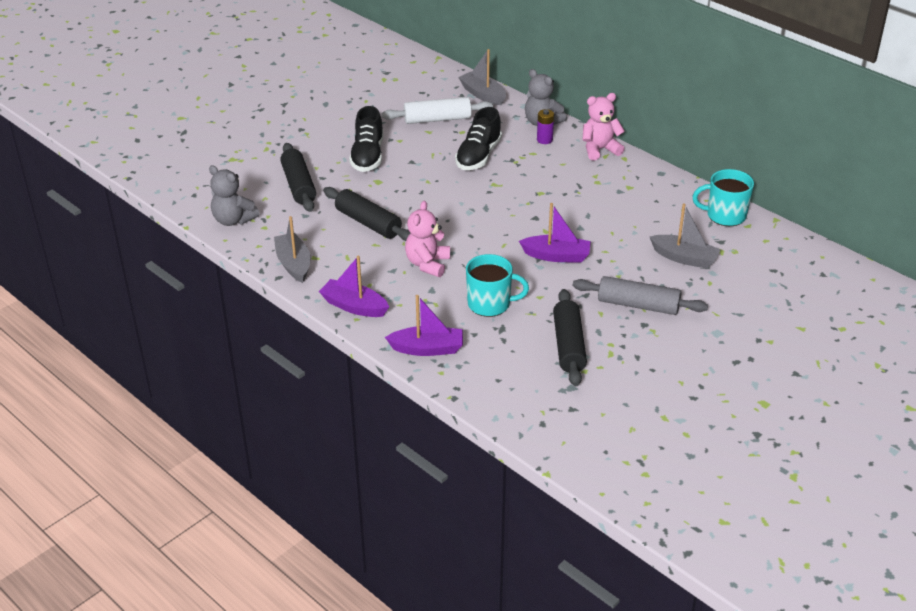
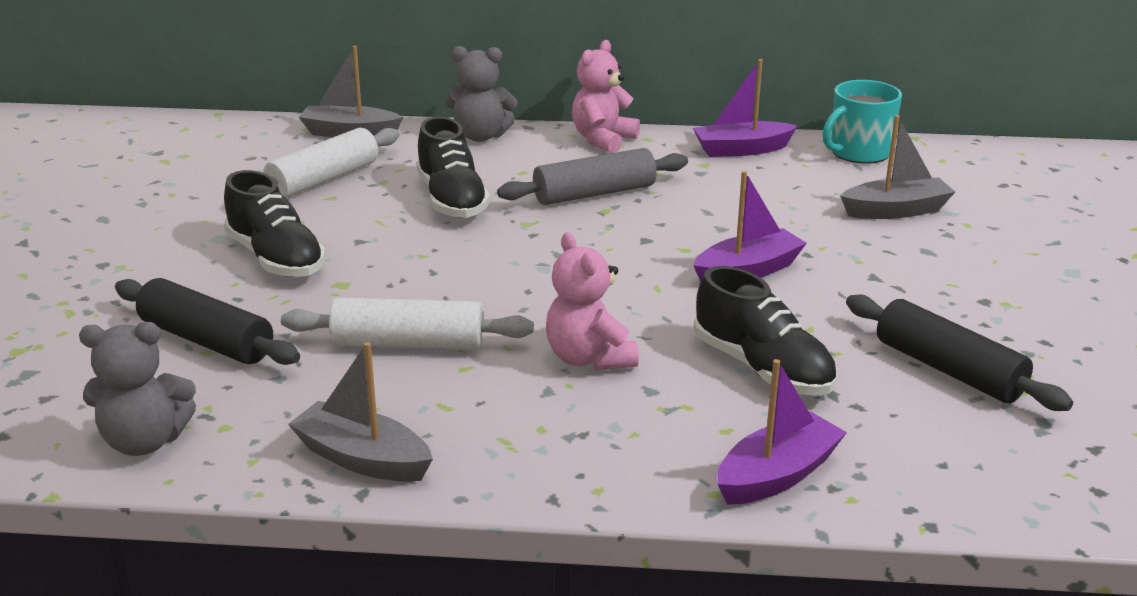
camera: 40 degrees left, 10 degrees down
purple boat [319,255,389,317] -> purple boat moved to [693,59,797,157]
black rolling pin [323,187,410,241] -> white rolling pin [281,297,534,350]
turquoise mug [466,254,529,317] -> black shoe [693,266,837,396]
purple battery [537,109,554,144] -> none
grey rolling pin [573,276,708,315] -> grey rolling pin moved to [497,148,688,205]

